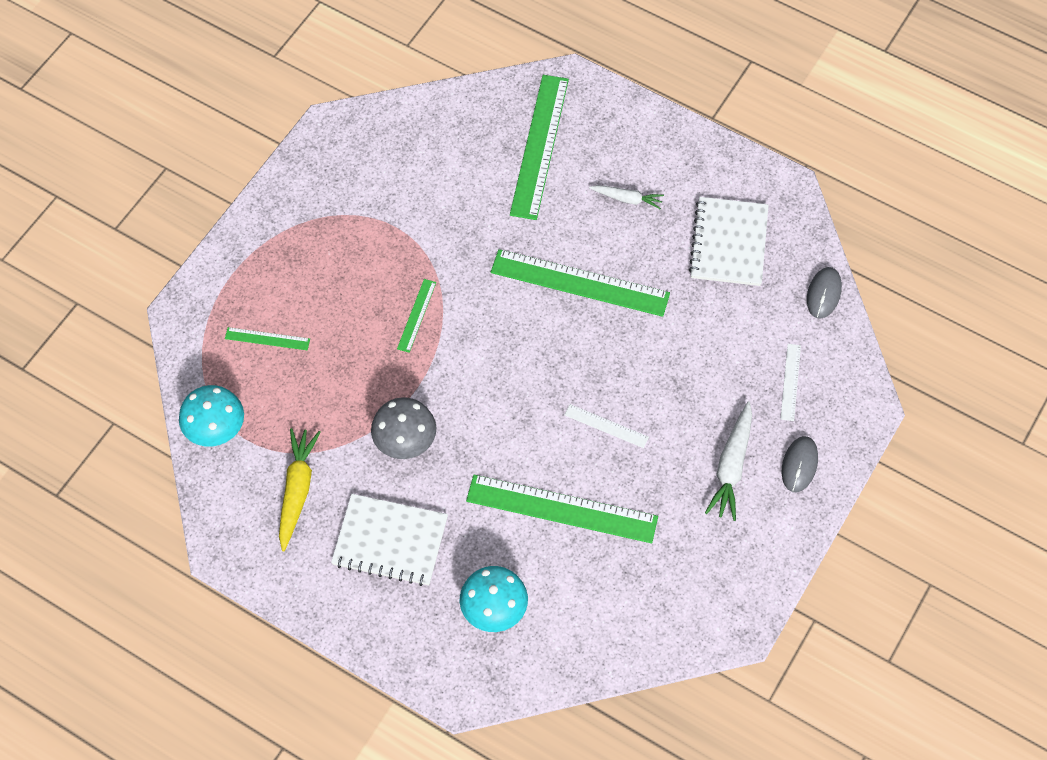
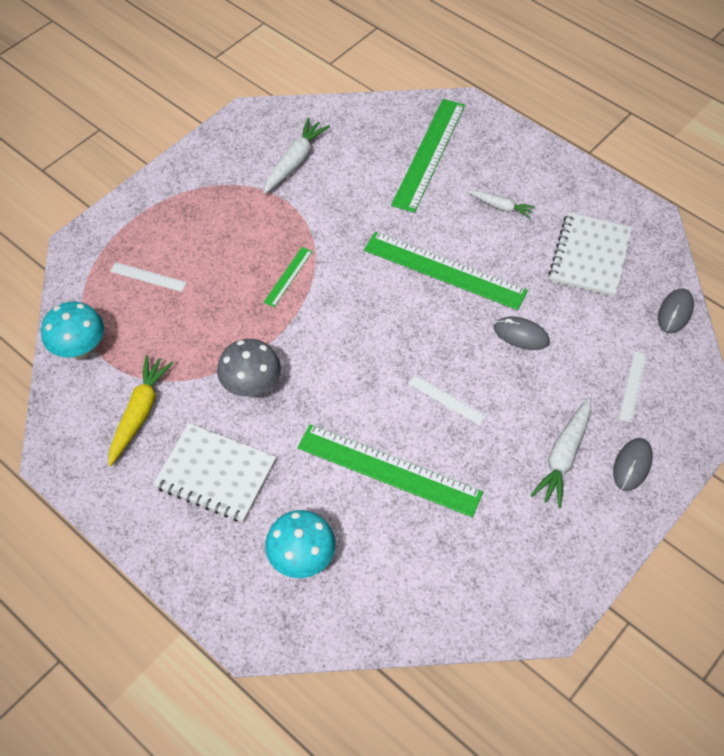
camera: 10 degrees right, 5 degrees down
green ruler [225,327,310,350] -> white ruler [110,262,187,292]
none -> white carrot [263,118,330,194]
none -> grey mouse [494,317,550,350]

